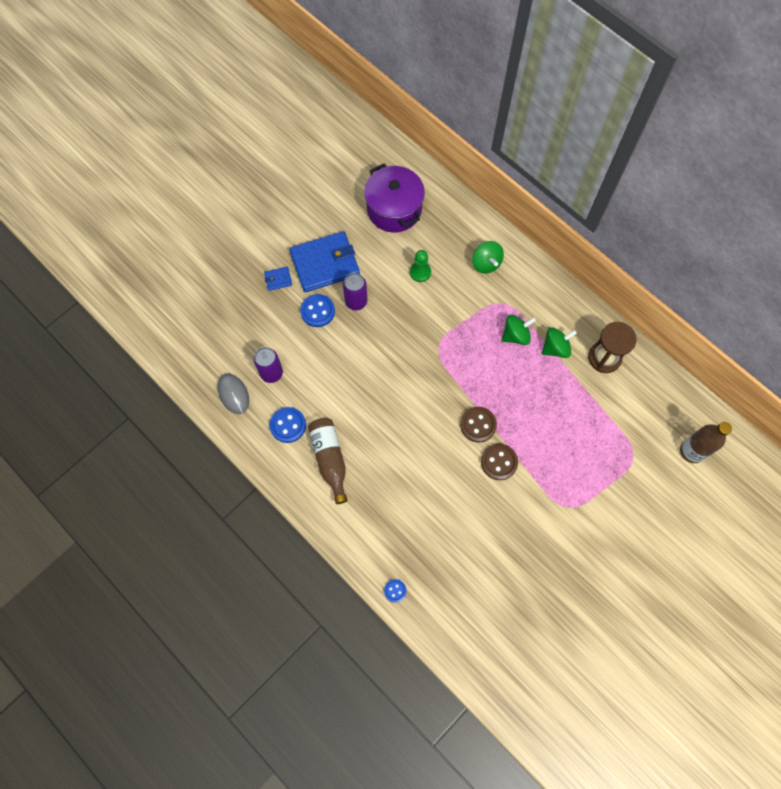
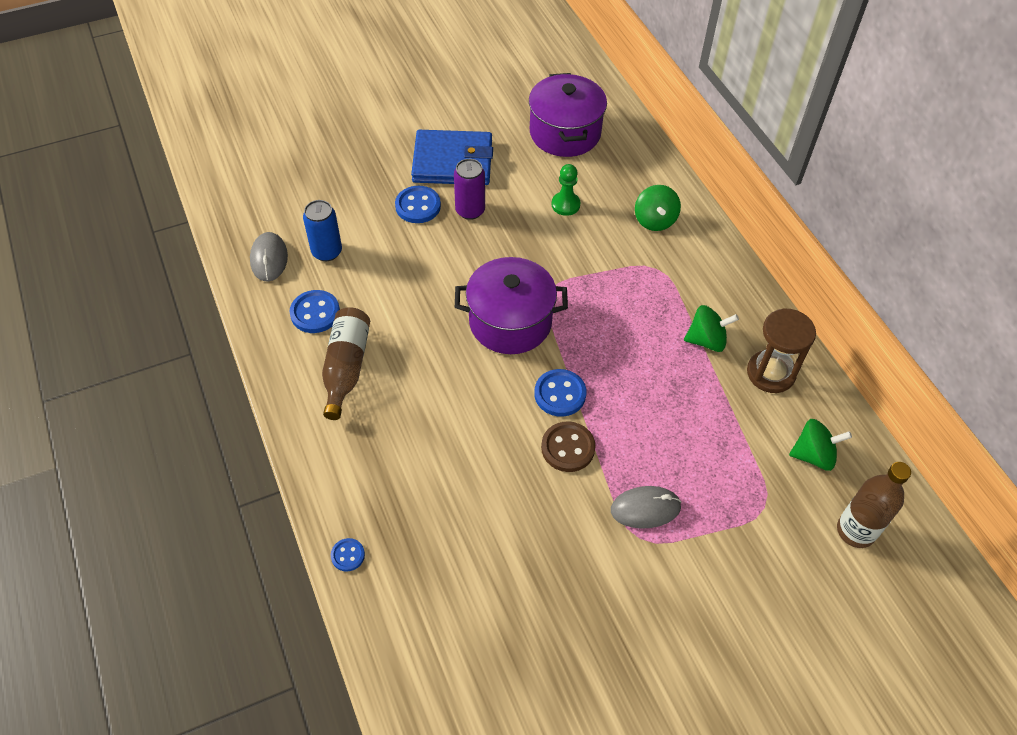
camera: 20 degrees right, 15 degrees down
purple can [254,347,283,383] -> blue can [303,200,342,261]
blue wallet [264,267,292,291] -> none
brown button [460,407,497,443] -> blue button [534,369,586,417]
green spinning top [501,315,536,345] -> green spinning top moved to [789,419,852,471]
none -> purple pot [455,257,568,354]
none -> grey mouse [611,486,682,529]

